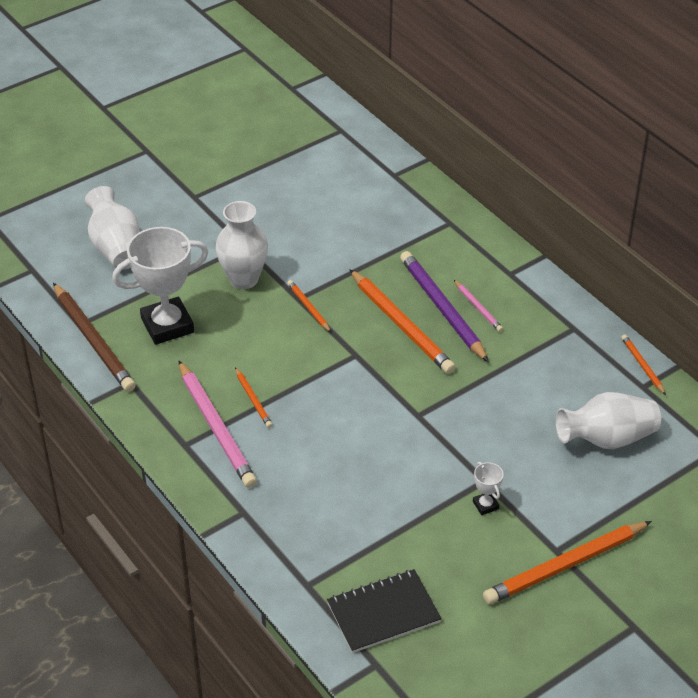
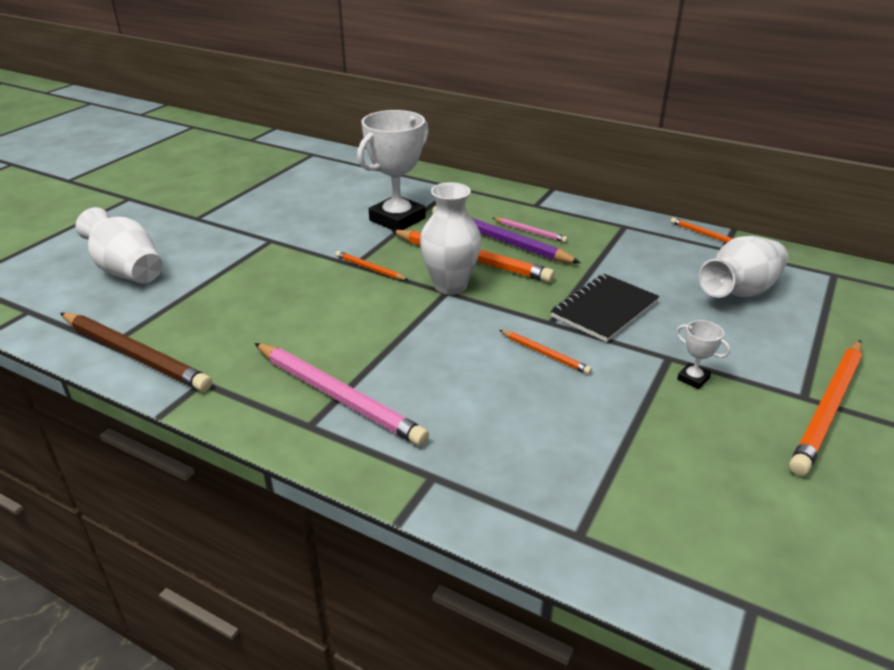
camera: 25 degrees left, 10 degrees down
white trophy [112,227,208,345] -> white trophy moved to [357,110,429,230]
white vase [216,201,268,289] -> white vase moved to [420,182,482,295]
orange pencil [235,367,273,428] -> orange pencil moved to [499,330,592,375]
black notebook [327,569,442,653] -> black notebook moved to [551,274,659,342]

